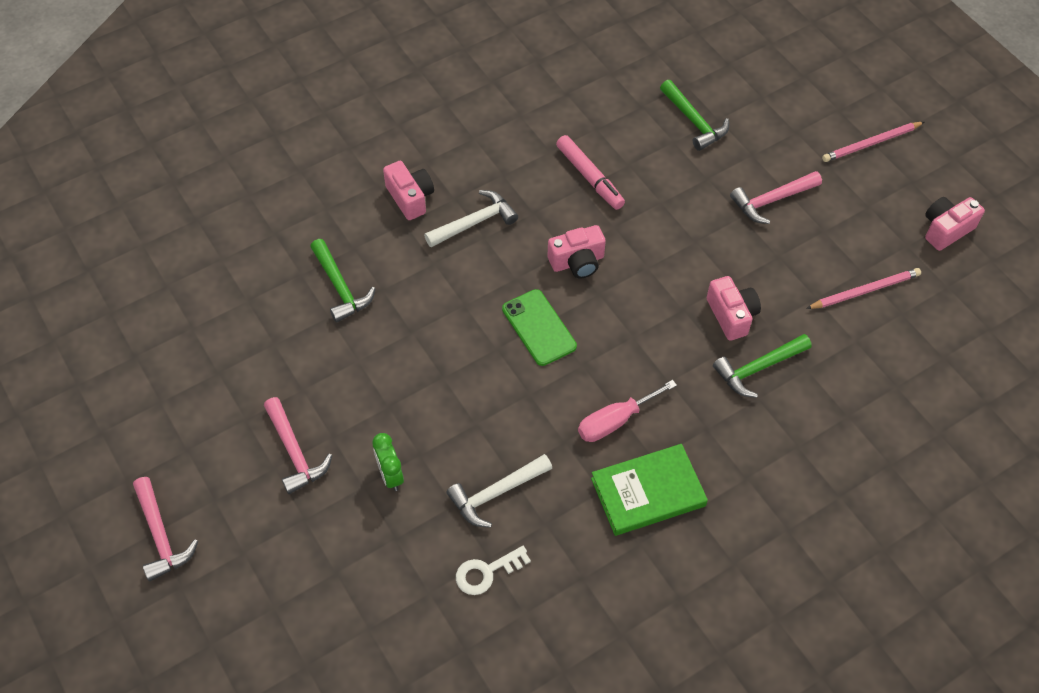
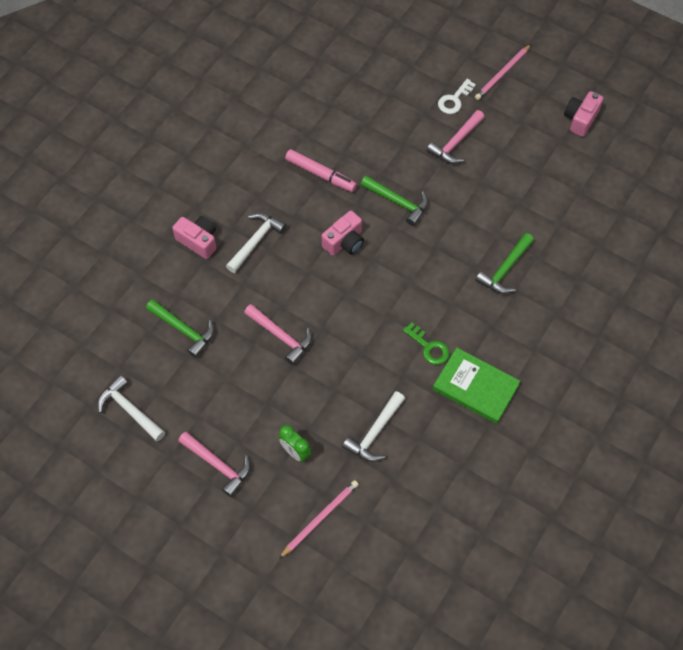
camera: 25 degrees left, 5 degrees up
pink hammer [133,477,198,581] -> pink hammer moved to [244,304,312,365]
white key [456,546,531,595] -> white key moved to [438,79,476,114]
green phone [502,289,577,366] -> none
pink screwdriver [578,380,677,442] -> green key [403,322,450,365]
green book [591,444,708,536] -> green book turned 75 degrees clockwise [433,347,520,424]
green hammer [660,80,729,151] -> green hammer moved to [361,176,428,226]
pink camera [707,276,761,341] -> none
pink pencil [806,268,921,309] -> pink pencil moved to [279,480,359,559]
none -> white hammer [98,375,165,442]

